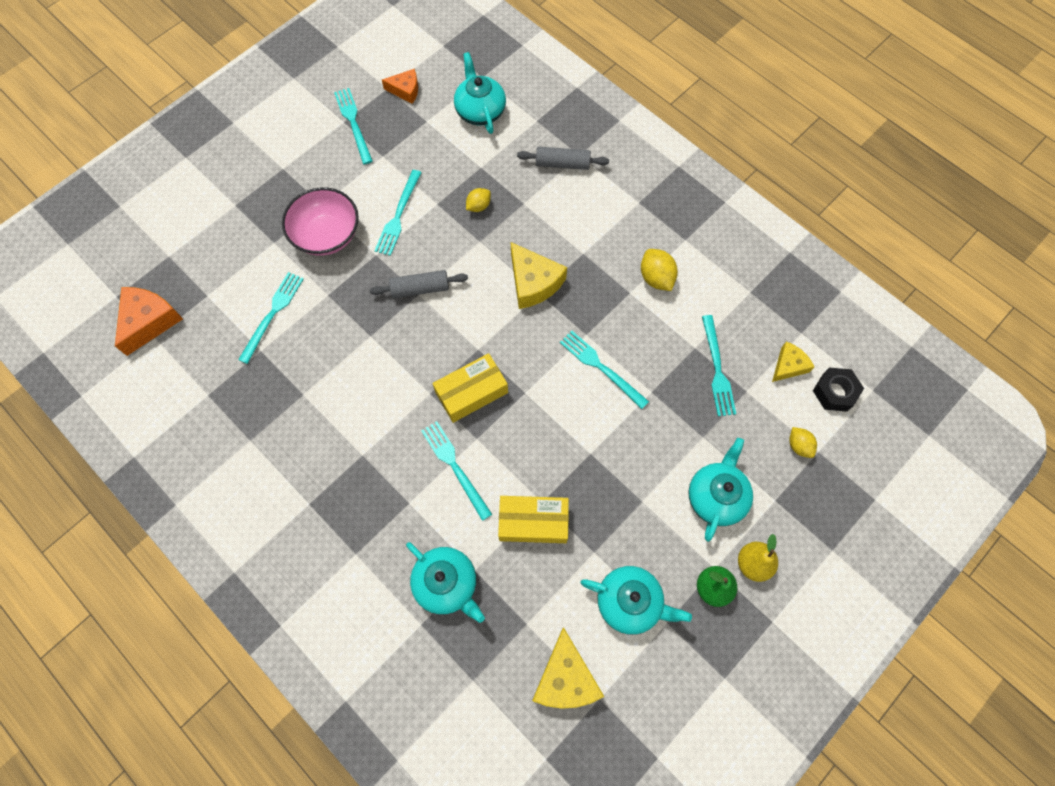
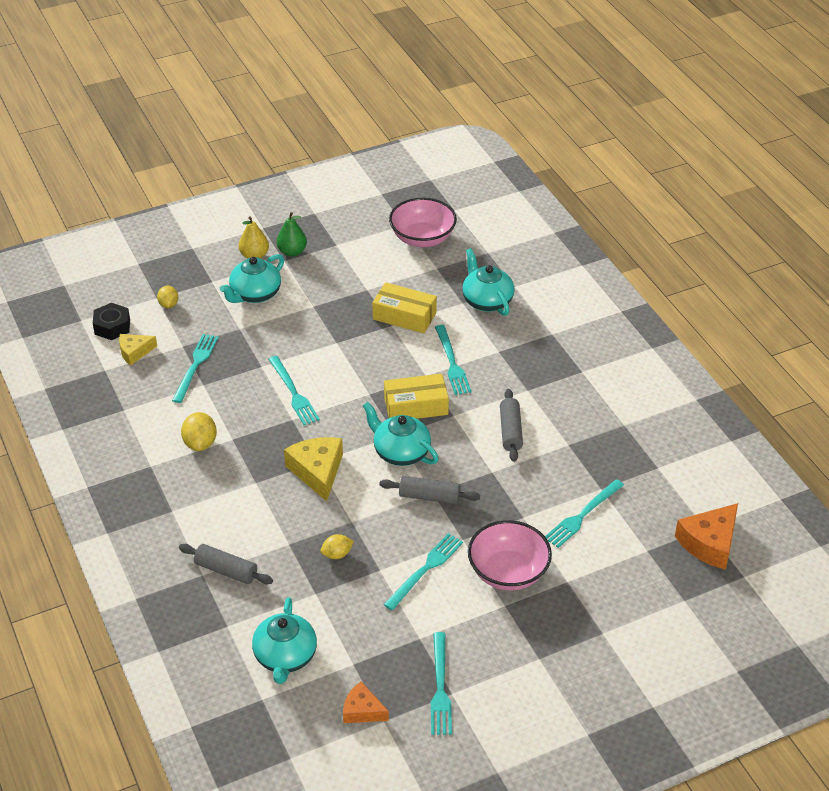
camera: 160 degrees left, 25 degrees down
yellow cheese [532,627,604,709] -> pink bowl [389,198,457,247]
turquoise teapot [580,566,692,635] -> turquoise teapot moved to [363,402,439,466]
none -> grey rolling pin [500,389,523,462]

